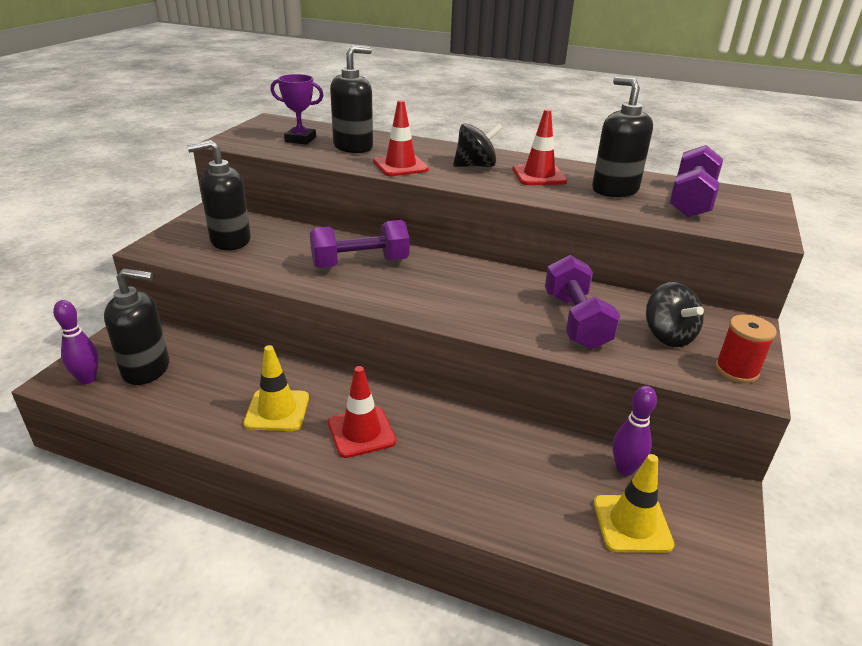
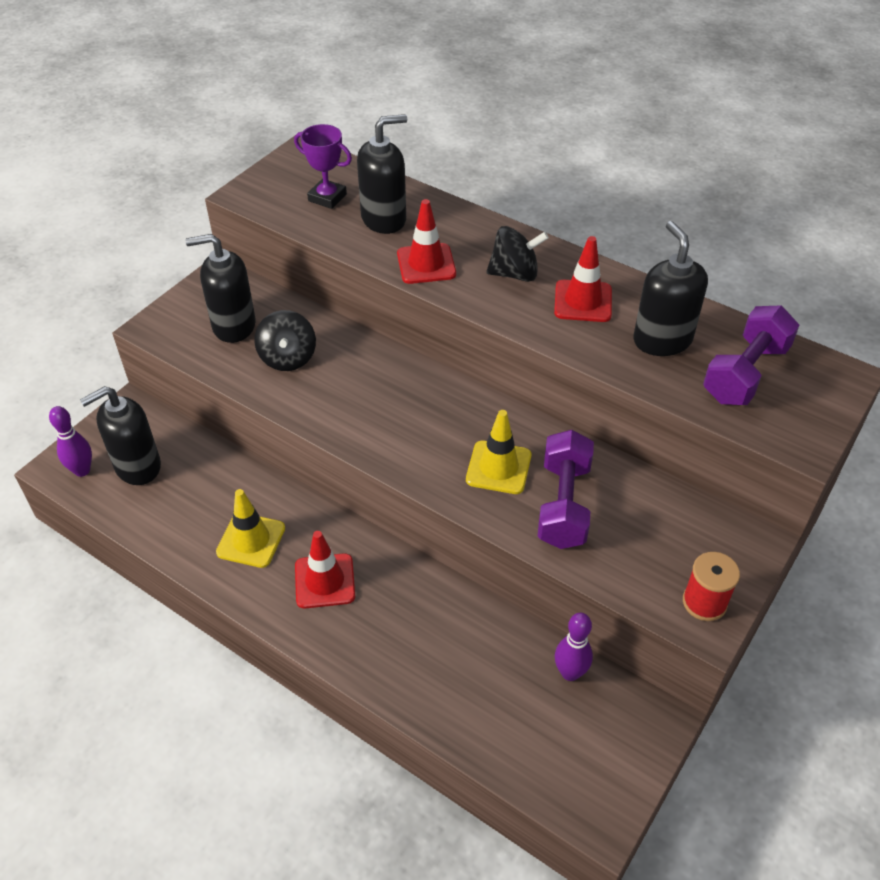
camera: 15 degrees right, 15 degrees up
black soap dispenser [104,268,169,385] -> black soap dispenser turned 135 degrees clockwise [80,386,161,485]
purple dumbbell [310,220,410,268] -> none
yellow traffic cone [594,454,674,553] -> yellow traffic cone moved to [466,410,531,494]
black spinning top [646,282,704,347] -> black spinning top moved to [255,310,316,371]

